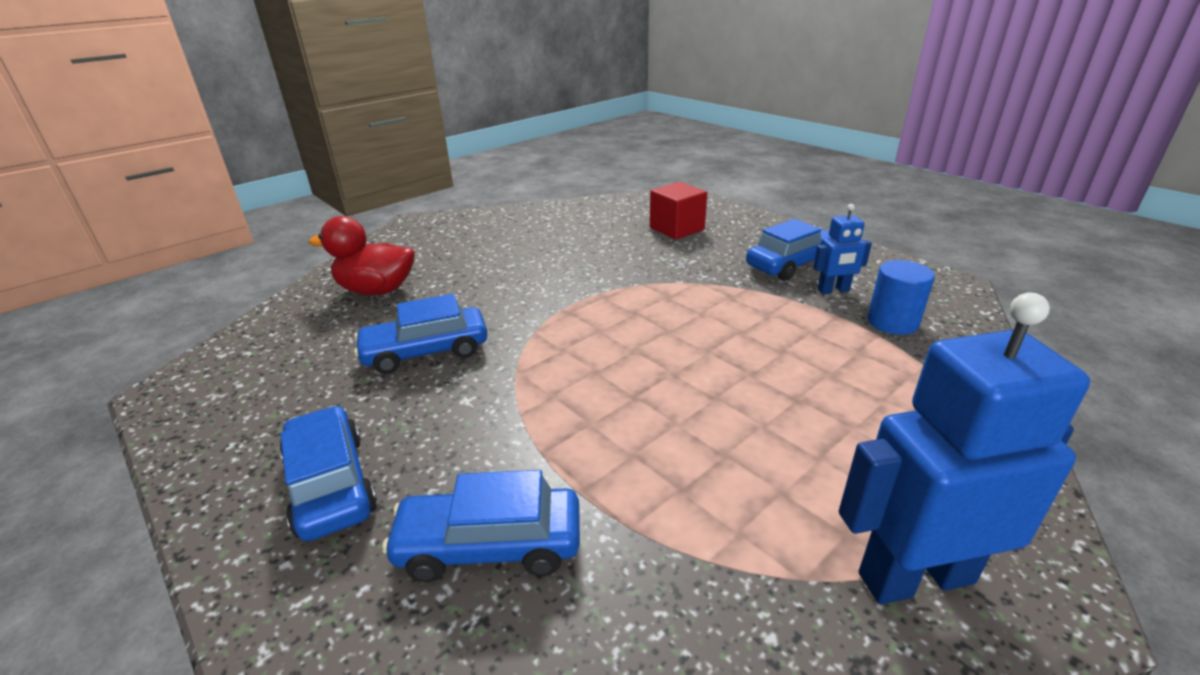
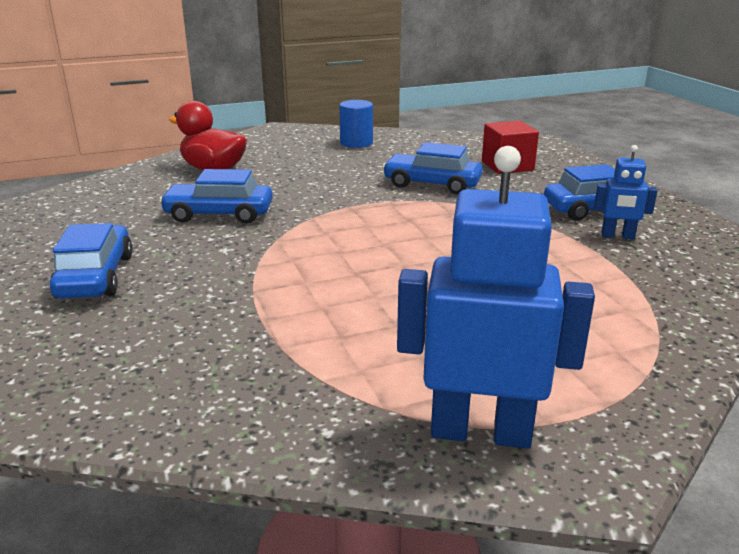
camera: 20 degrees right, 5 degrees down
blue car [382,470,580,582] -> blue car moved to [382,142,483,194]
blue cylinder [868,260,935,335] -> blue cylinder moved to [339,100,373,148]

